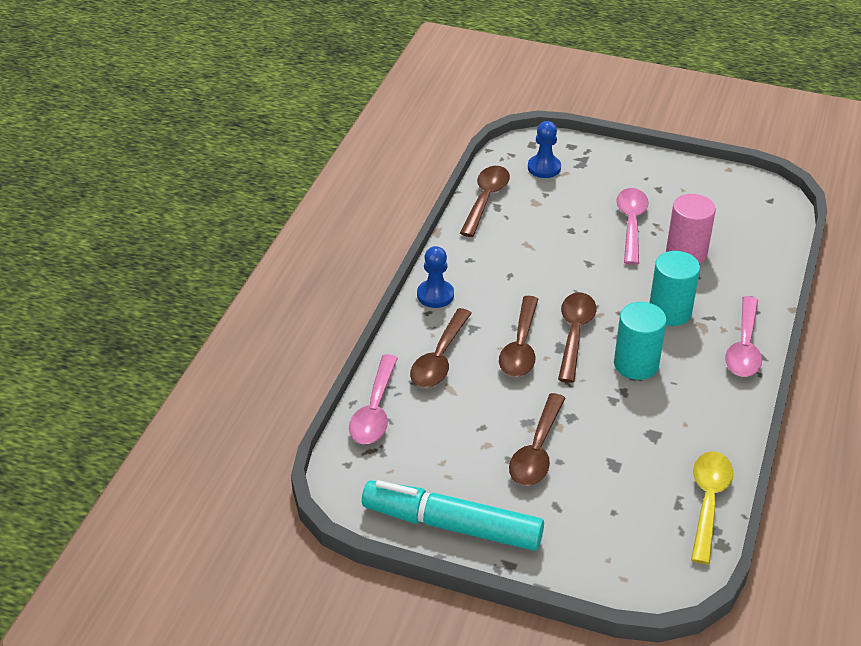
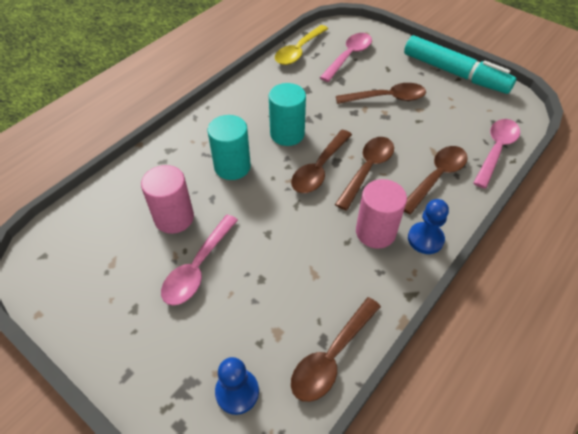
camera: 160 degrees left, 10 degrees up
brown spoon [509,393,565,486] -> brown spoon turned 45 degrees clockwise [336,83,426,104]
pink spoon [725,296,762,377] -> pink spoon moved to [319,33,372,82]
none -> pink cylinder [356,179,407,249]

